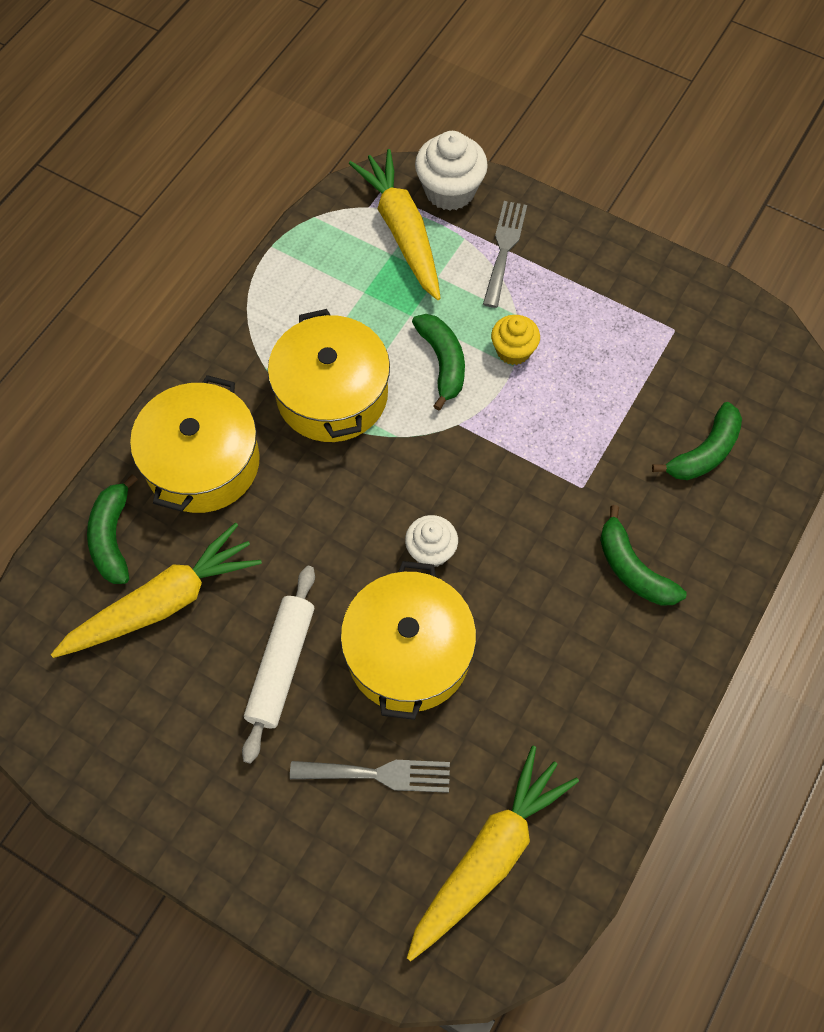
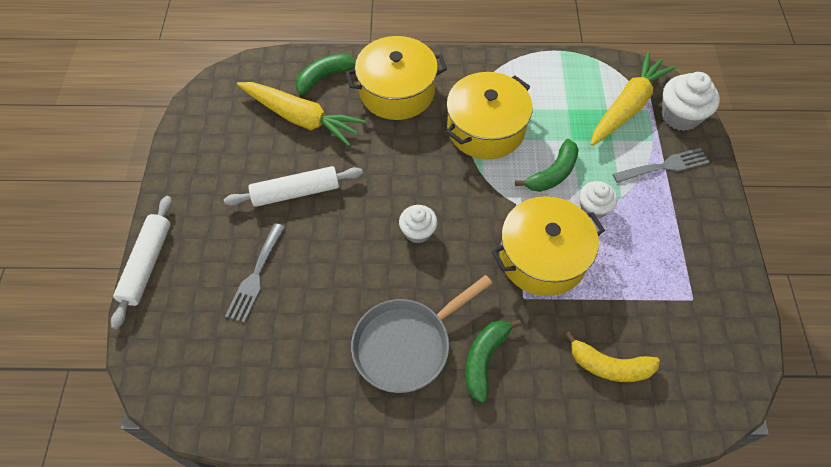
camera: 60 degrees right, 5 degrees down
grey fork [290,760,450,793] -> grey fork turned 45 degrees clockwise [225,223,285,323]
yellow pot [340,561,476,720] -> yellow pot moved to [492,196,605,296]
yellow carrot [407,746,579,961] -> none
yellow cupcake [491,315,540,365] -> white cupcake [579,181,617,219]
green banana [652,402,742,480] -> yellow banana [565,331,660,382]
none -> white rolling pin [111,196,172,329]
none -> grey pan [351,275,492,393]

